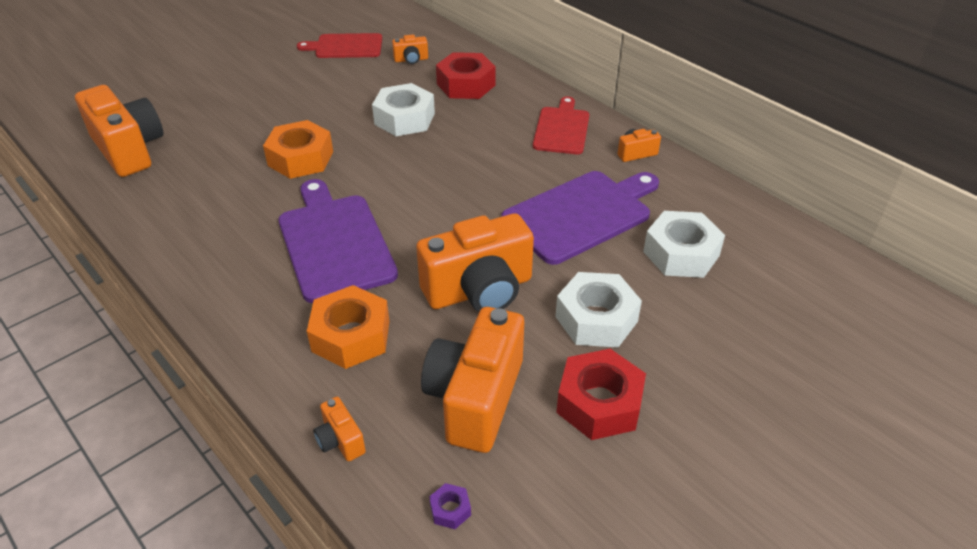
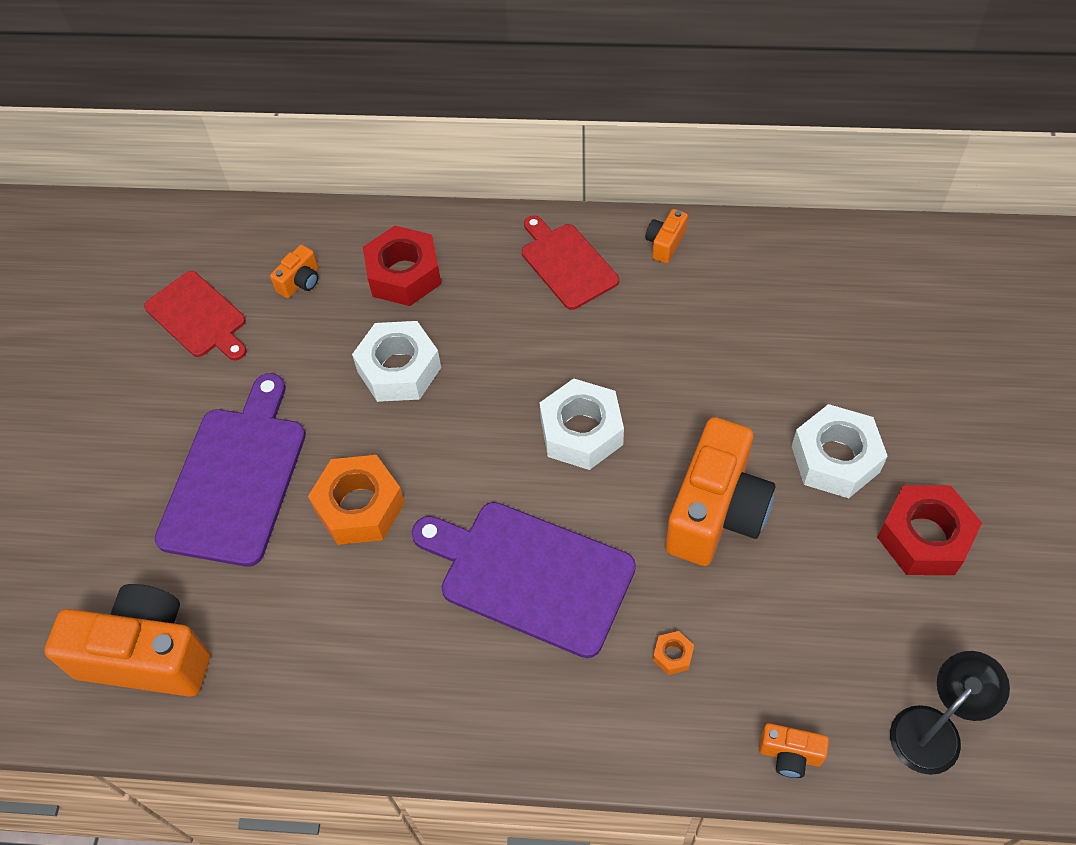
camera: 40 degrees left, 15 degrees up
red cutting board [297,33,382,58] -> red cutting board turned 90 degrees counterclockwise [144,271,247,360]
orange nut [307,285,389,369] -> orange nut [653,631,694,675], size x0.43
orange camera [421,307,524,453] -> none
purple nut [429,483,471,529] -> black lamp [890,651,1010,775]
purple cutting board [501,171,659,265] -> purple cutting board moved to [155,373,306,567]
white nut [643,211,725,278] -> white nut moved to [540,378,624,470]

